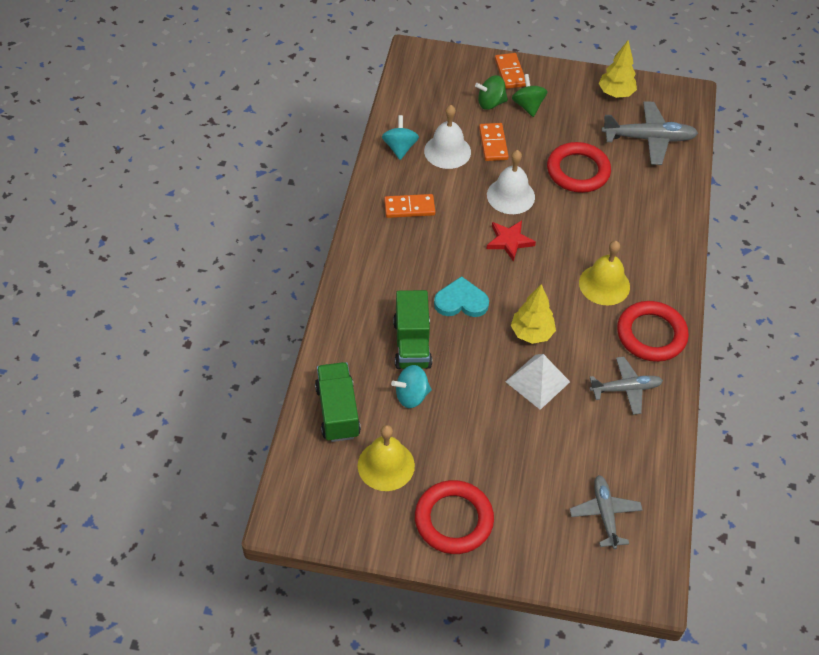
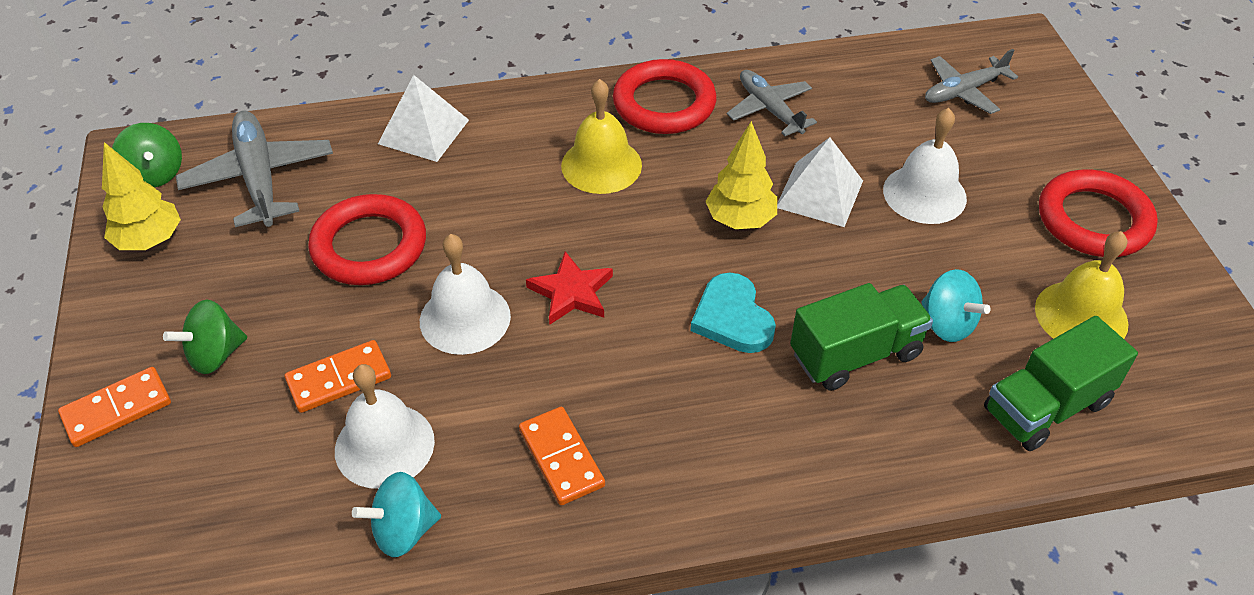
camera: 110 degrees left, 5 degrees down
green spinning top [475,75,508,110] -> green spinning top moved to [112,123,182,188]
none -> white pyramid [378,75,469,162]
none -> white bell [883,108,967,224]

